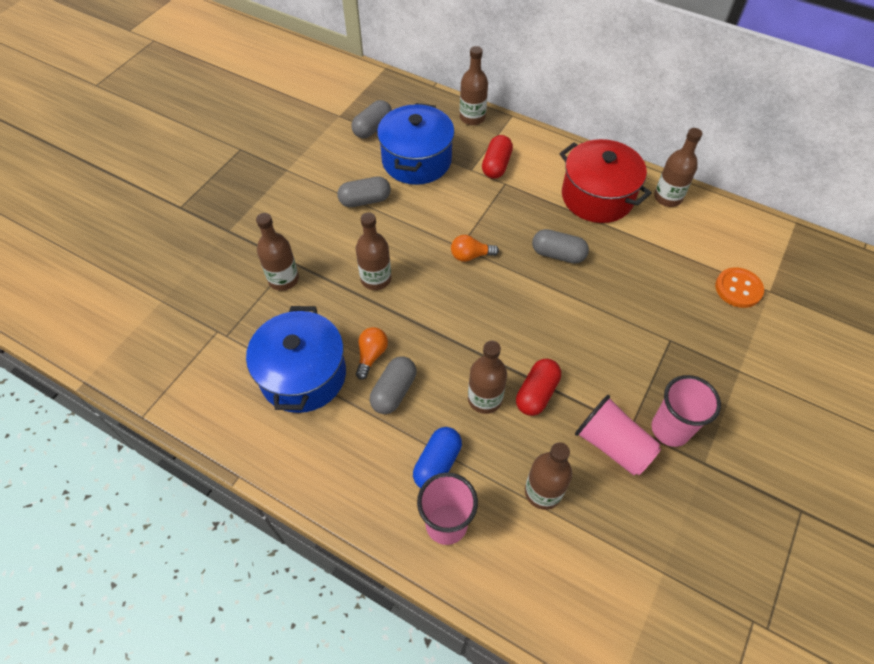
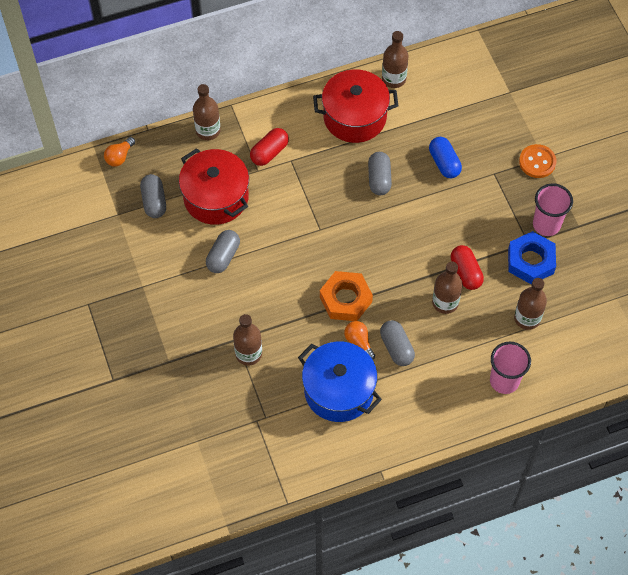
camera: 50 degrees left, 5 degrees up
brown bottle [356,212,391,290] -> none
blue pot [377,103,455,185] -> red pot [179,148,249,225]
blue capsule [413,427,462,488] -> blue capsule moved to [429,137,462,178]
orange light bulb [451,235,499,262] -> orange light bulb moved to [104,137,135,167]
red capsule [482,135,513,179] -> red capsule turned 75 degrees clockwise [250,128,289,166]
grey capsule [532,229,589,264] -> grey capsule turned 60 degrees counterclockwise [368,152,392,195]
pink cup [575,395,661,476] -> blue nut [508,231,556,285]
orange button [715,267,764,308] -> orange button moved to [519,144,556,178]
none -> orange nut [320,271,373,321]

